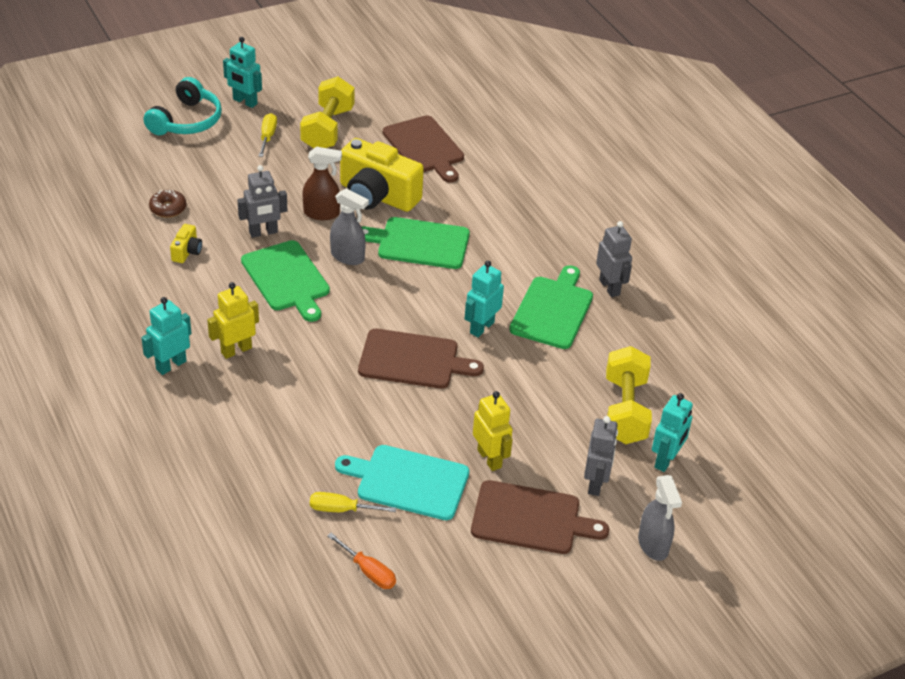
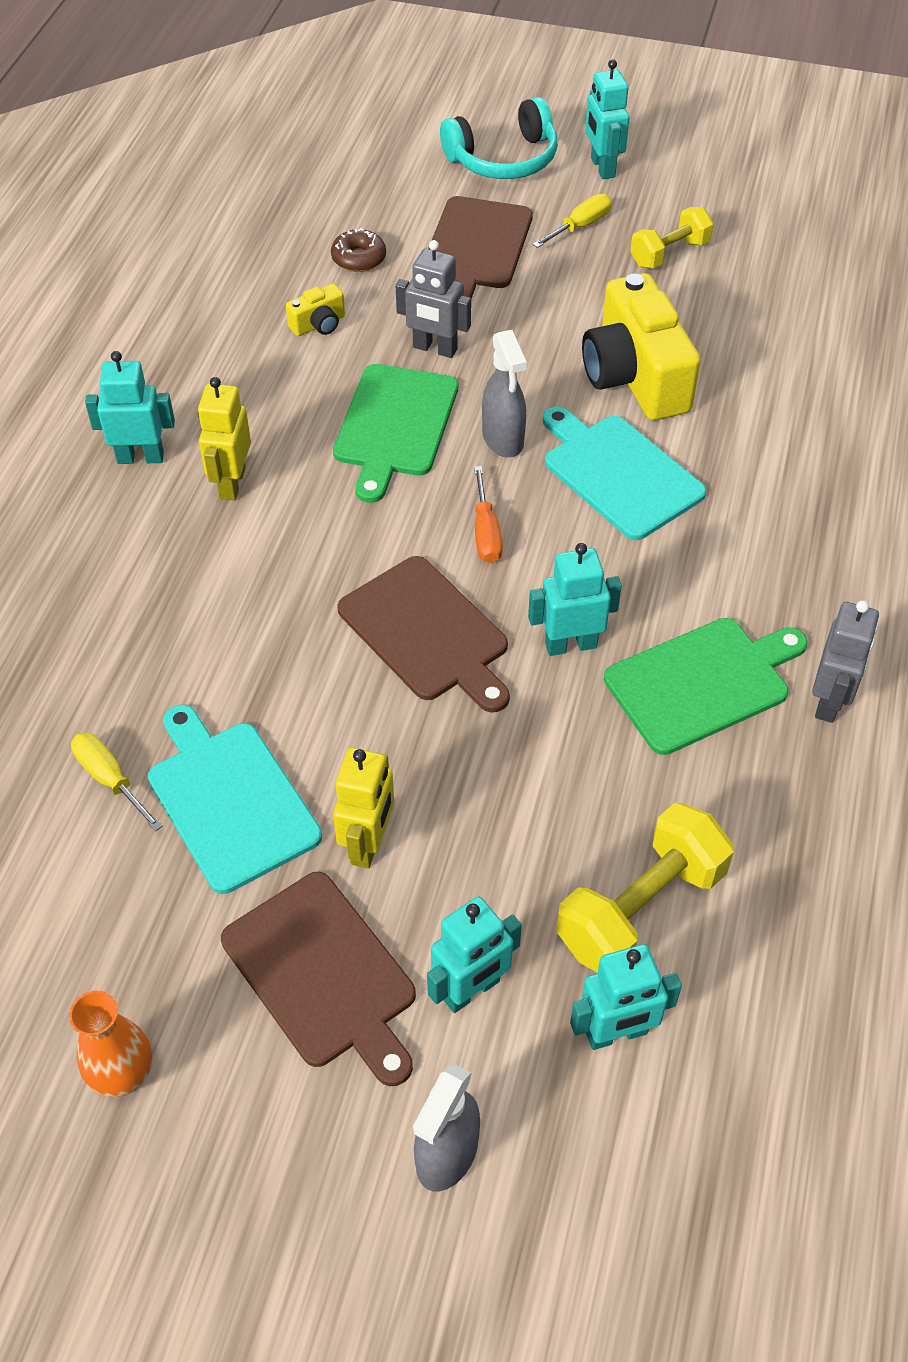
camera: 45 degrees right, 10 degrees up
yellow robot [207,282,259,359] -> yellow robot turned 90 degrees counterclockwise [198,377,251,501]
yellow dumbbell [300,76,355,148] -> yellow dumbbell [630,207,714,268], size x0.63
brown spray bottle [303,147,342,220] -> none
orange screwdriver [327,533,396,589] -> orange screwdriver moved to [474,466,503,563]
green cutting board [362,217,470,269] -> turquoise cutting board [543,407,706,540]
brown cutting board [383,115,464,183] -> brown cutting board moved to [428,196,533,299]
grey robot [584,416,618,496] -> turquoise robot [427,896,522,1013]
none -> orange vase [69,990,152,1097]

